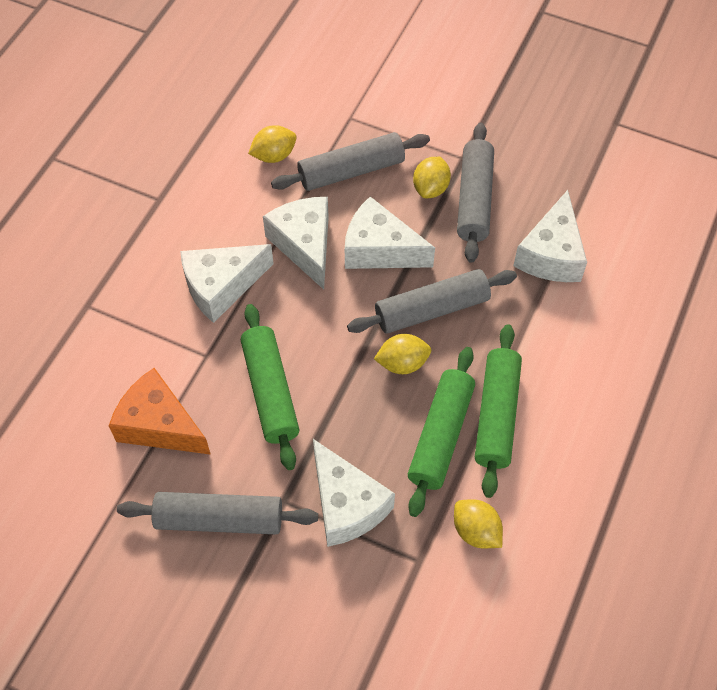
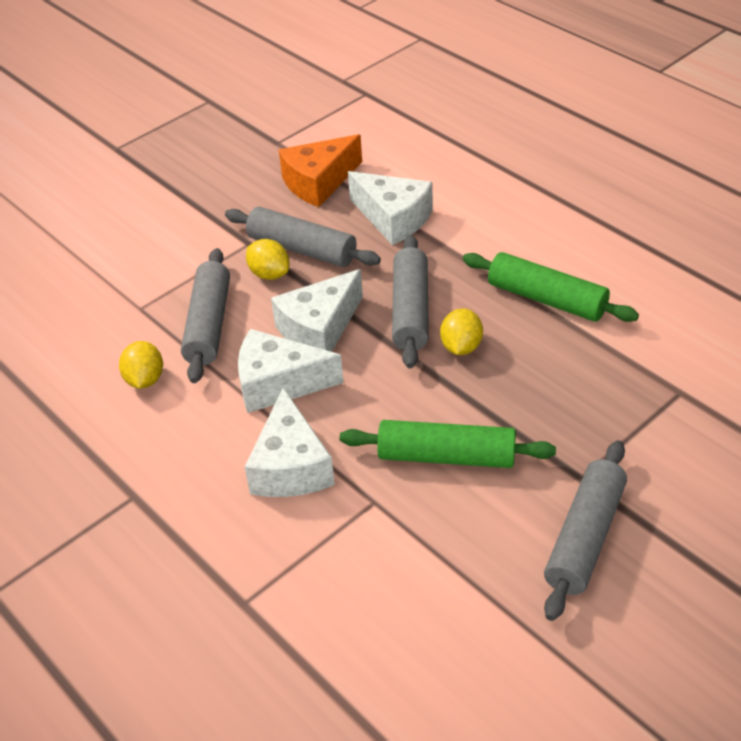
camera: 65 degrees left, 15 degrees down
orange cheese [109,368,211,455] -> orange cheese moved to [279,134,362,207]
white cheese [313,439,395,547] -> none
green rolling pin [408,347,475,517] -> none
yellow lemon [454,499,503,548] -> none

